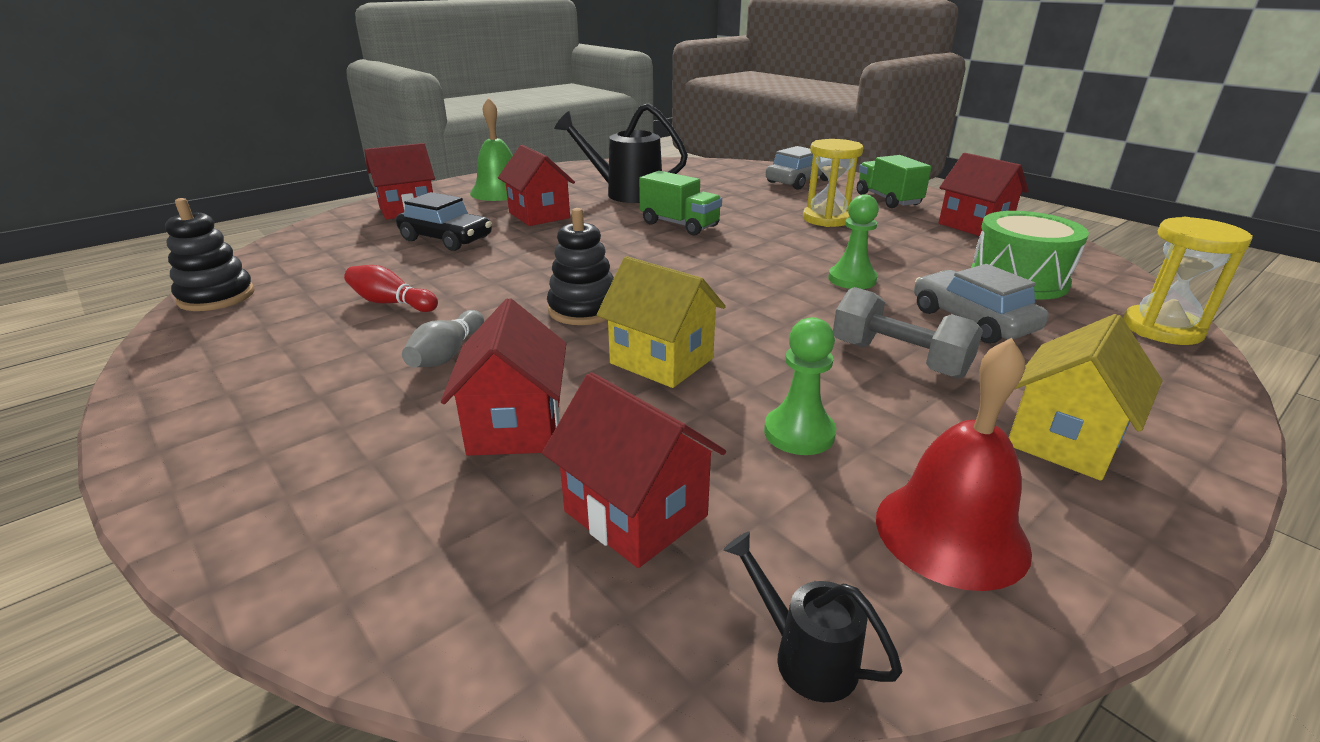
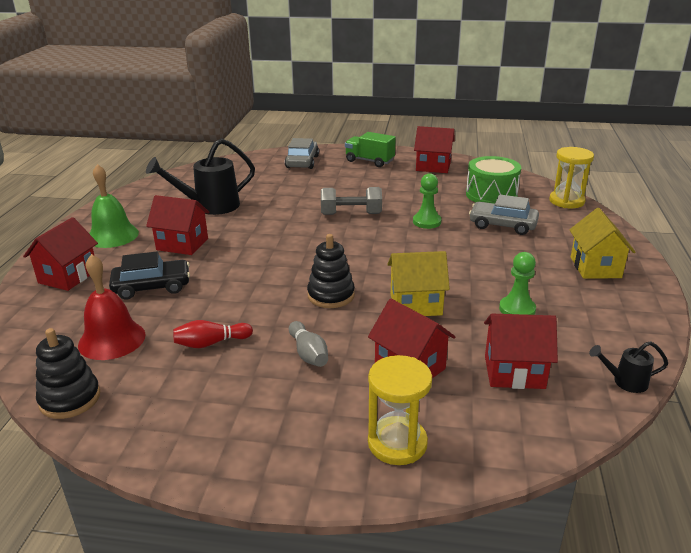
camera: 40 degrees left, 0 degrees up
green truck [639,171,722,235] -> none
yellow hourglass [803,139,864,227] -> yellow hourglass moved to [368,355,432,465]
grey dumbbell [833,287,983,379] -> grey dumbbell moved to [321,187,382,215]
red bell [876,338,1032,591] -> red bell moved to [78,254,146,360]

